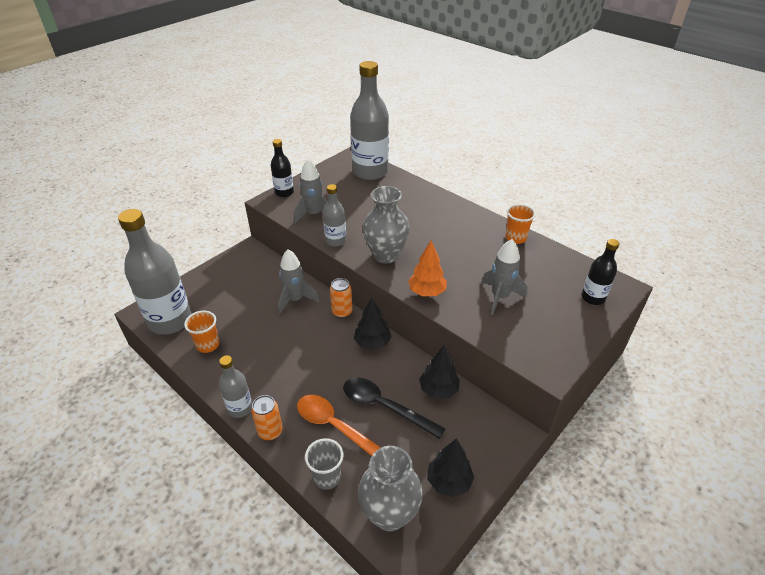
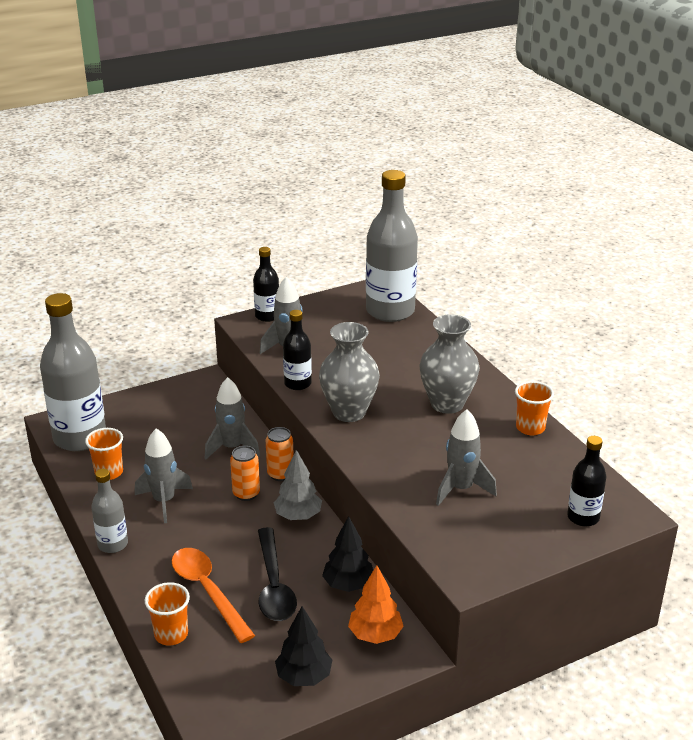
camera: 20 degrees right, 10 degrees down
orange can [251,395,283,441] -> orange can moved to [230,446,260,501]
grey cup [305,438,344,490] -> orange cup [145,582,190,645]
grey bottle [323,184,346,247] -> black bottle [283,310,312,390]
black spoon [343,378,446,439] -> black spoon turned 150 degrees counterclockwise [258,527,297,621]
black tree [354,297,392,350] -> grey tree [274,450,322,520]
grey vase [358,446,423,531] -> grey vase moved to [419,314,480,414]
orange tree [408,241,447,296] -> orange tree moved to [348,565,404,644]
none -> grey rocket [135,428,193,523]

